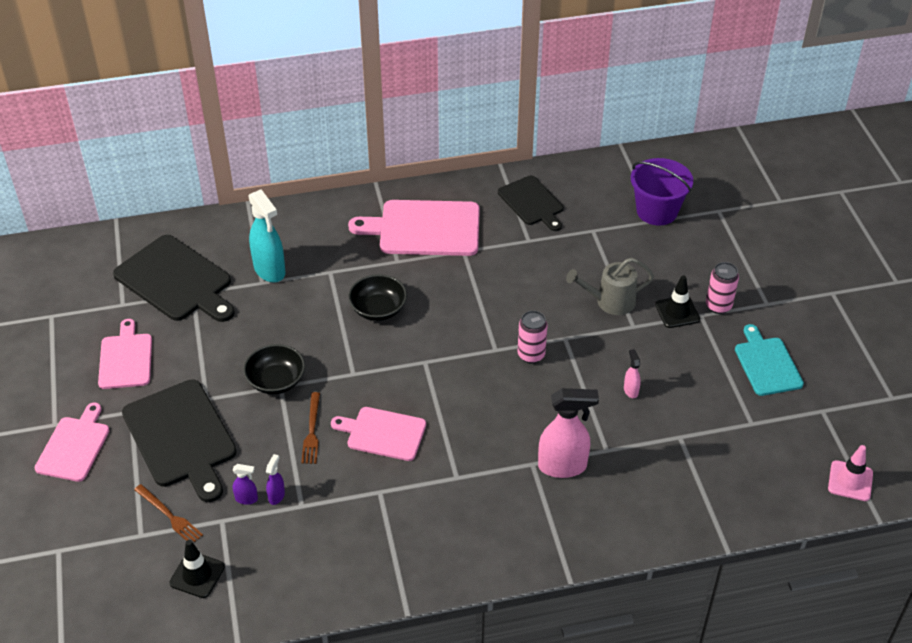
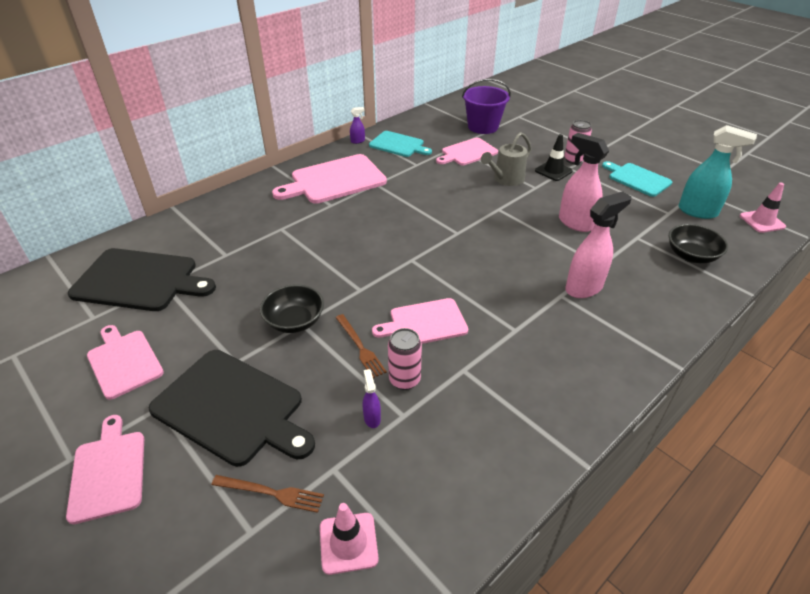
camera: 30 degrees left, 5 degrees down
black traffic cone [170,540,225,598] -> pink traffic cone [320,503,379,575]
purple spray bottle [232,464,258,505] -> purple spray bottle moved to [350,107,365,144]
turquoise spray bottle [248,189,286,282] -> turquoise spray bottle moved to [679,125,757,219]
black bowl [348,274,407,321] -> black bowl moved to [669,224,728,263]
black cutting board [498,175,564,231] -> turquoise cutting board [369,131,432,157]
pink can [518,311,548,364] -> pink can moved to [388,328,422,390]
pink spray bottle [624,349,641,398] -> pink spray bottle [559,133,609,232], size x2.15
none -> pink cutting board [436,138,498,165]

